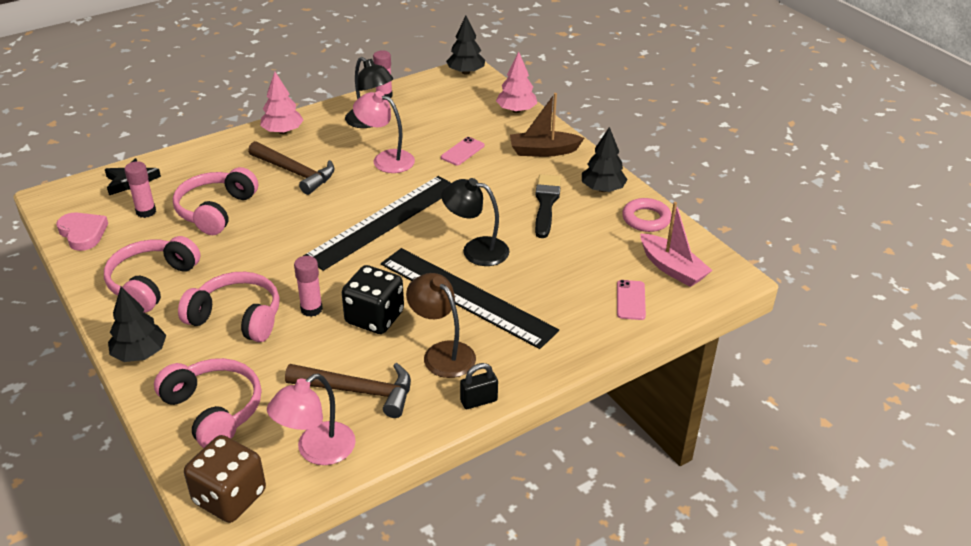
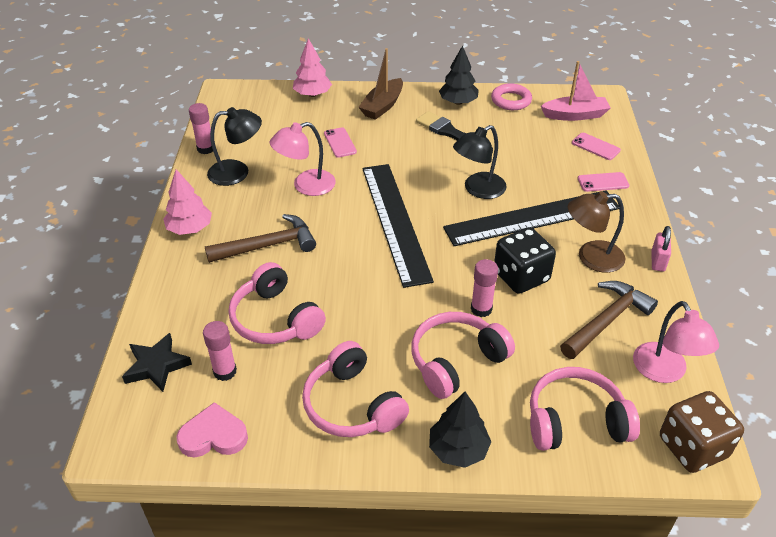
camera: 55 degrees left, 5 degrees up
black tree [446,16,485,75] -> none
black padlock [460,363,498,409] -> pink padlock [651,226,671,272]
none -> pink phone [578,172,629,192]

